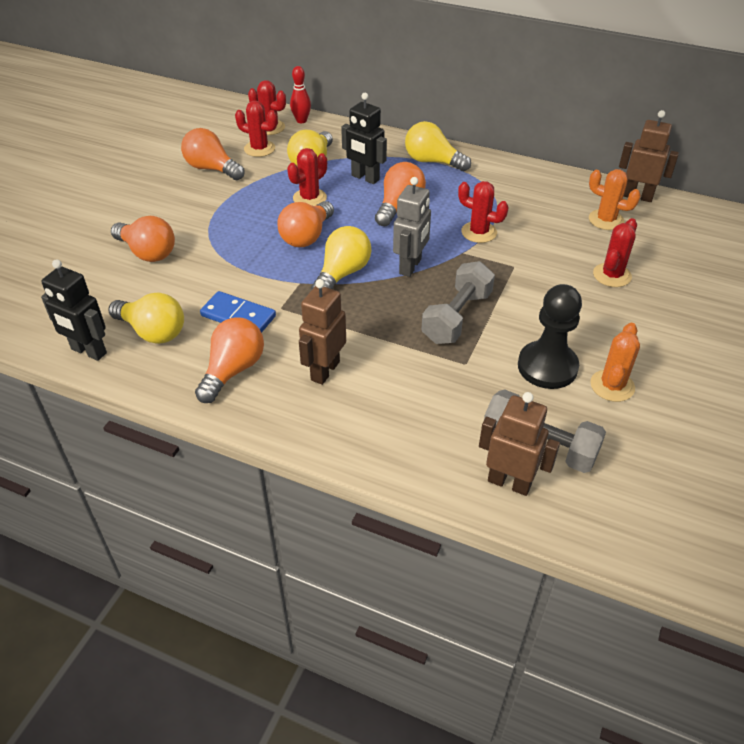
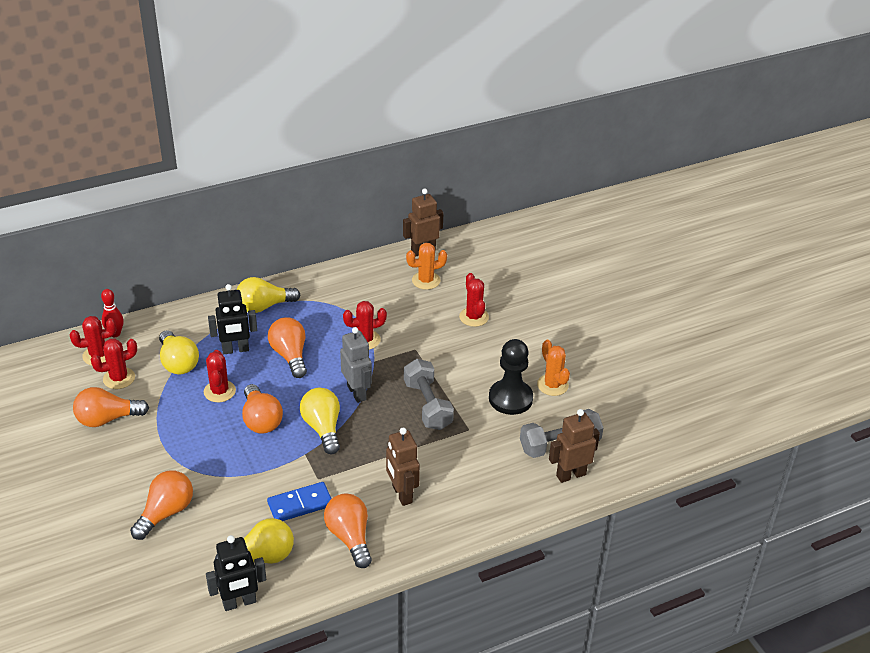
camera: 50 degrees left, 5 degrees down
orange light bulb [111,216,175,262] -> orange light bulb turned 45 degrees counterclockwise [130,470,193,540]

